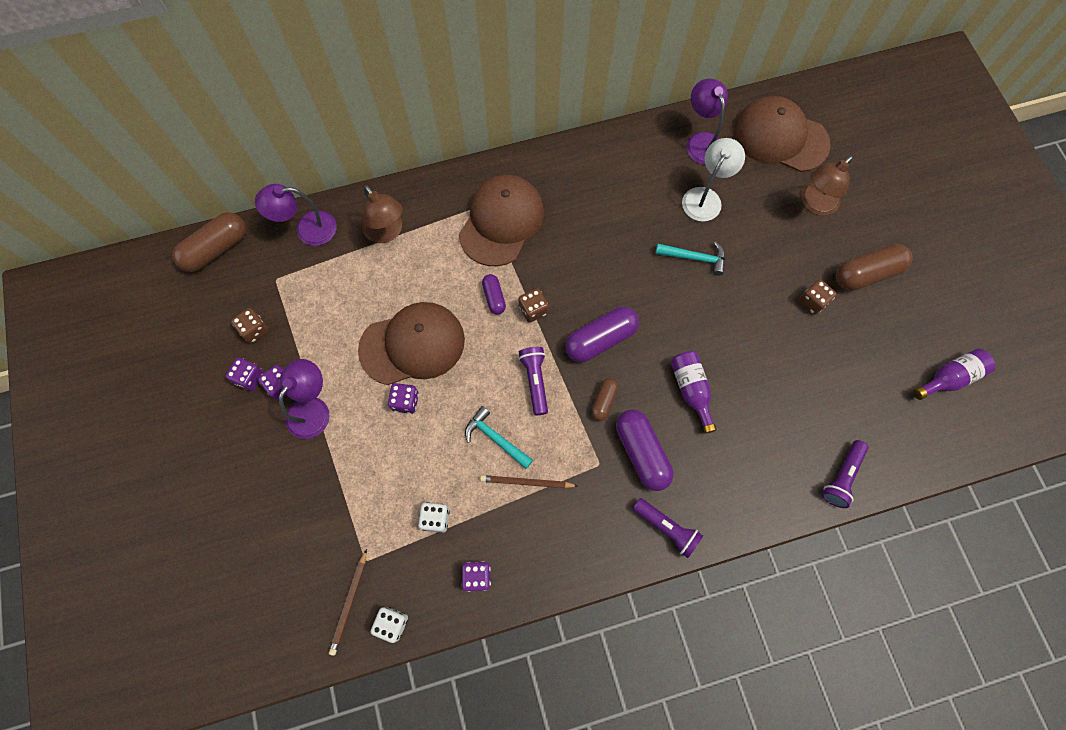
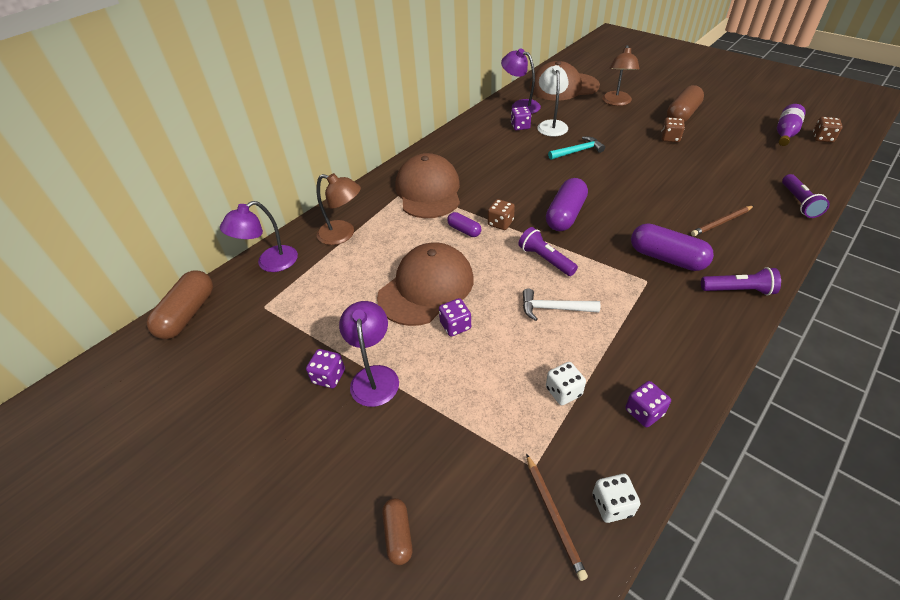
camera: 30 degrees left, 25 degrees down
purple dice [225,357,264,391] -> purple dice moved to [511,106,531,131]
brown dice [231,308,269,343] -> brown dice moved to [813,117,843,143]
turquoise hammer [465,406,533,469] -> white hammer [523,288,600,321]
brown pencil [480,475,578,488] -> brown pencil moved to [691,206,753,236]
brown capsule [591,378,618,421] -> brown capsule moved to [382,498,412,565]
purple bottle [671,351,717,434] -> none

